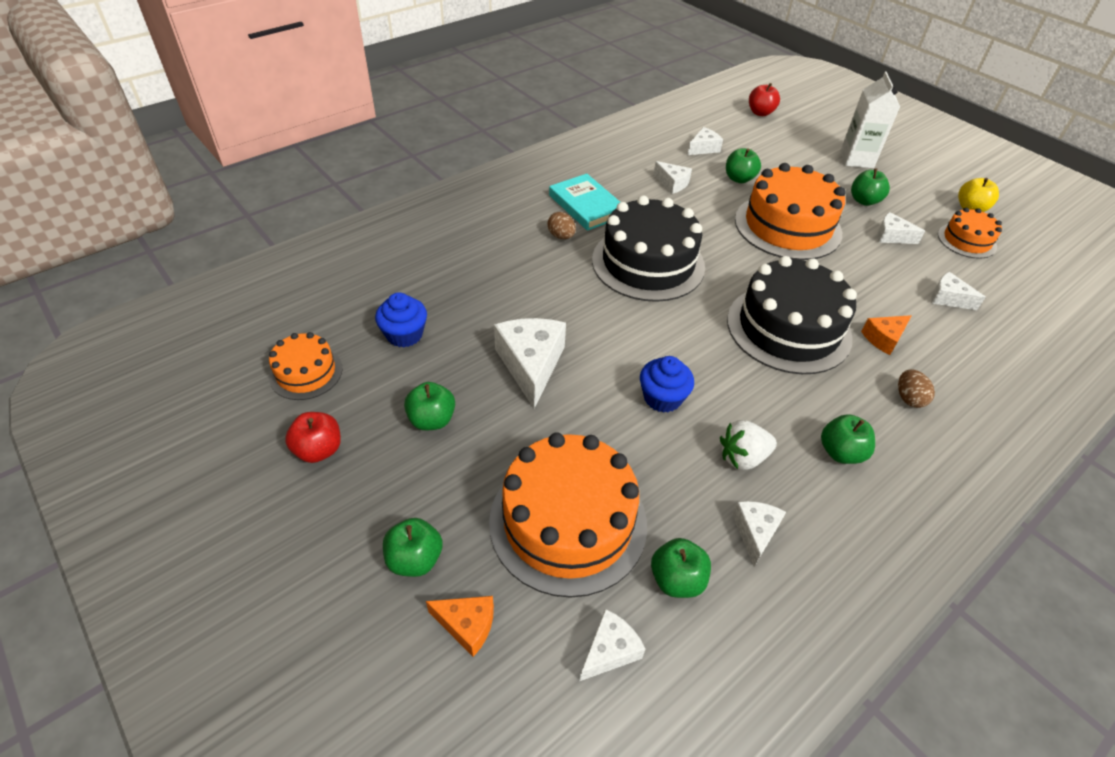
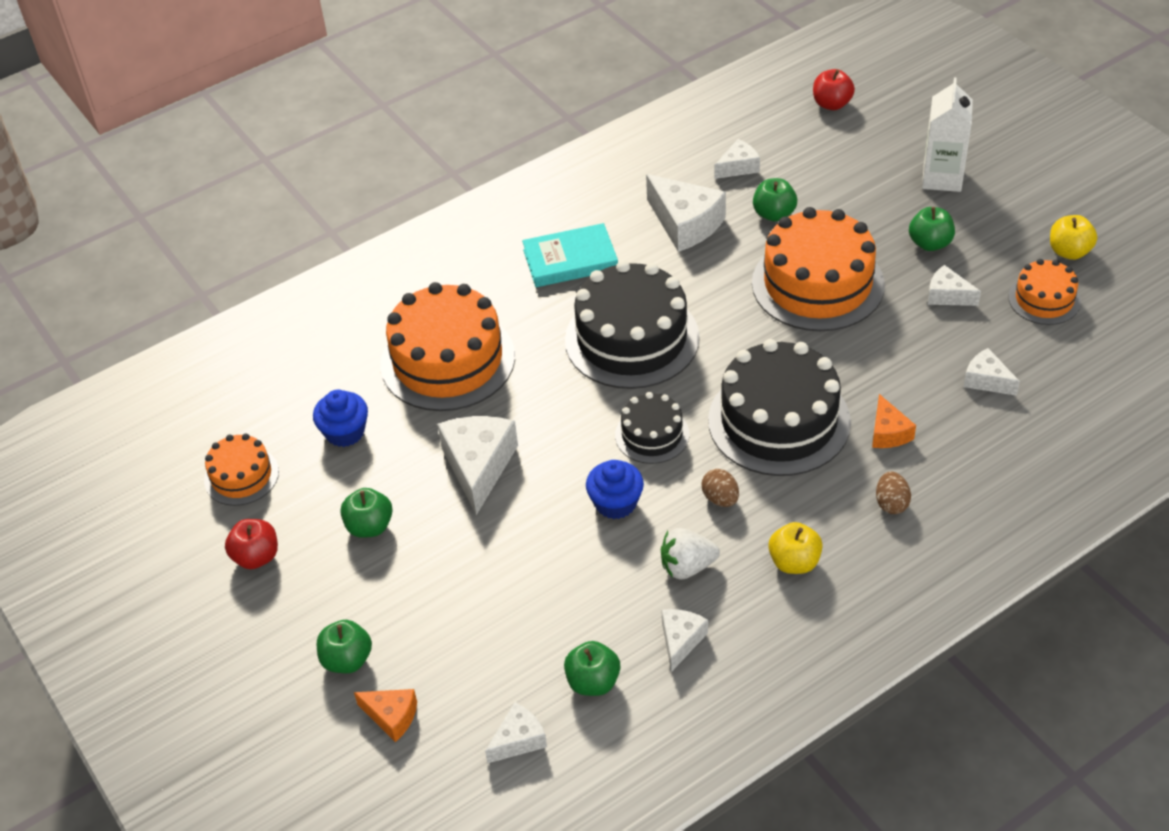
camera: 10 degrees right, 0 degrees up
orange cake [489,432,647,598] -> orange cake moved to [381,282,515,411]
brown egg [547,212,576,239] -> brown egg moved to [701,469,739,507]
turquoise book [549,173,620,231] -> turquoise book turned 75 degrees counterclockwise [522,223,618,287]
white cheese [654,161,692,194] -> white cheese [646,174,726,252], size x1.78
green apple [821,414,875,464] -> yellow apple [768,522,823,574]
orange cheese [861,315,912,355] -> orange cheese turned 75 degrees counterclockwise [872,394,916,448]
none -> black cake [615,392,689,464]

